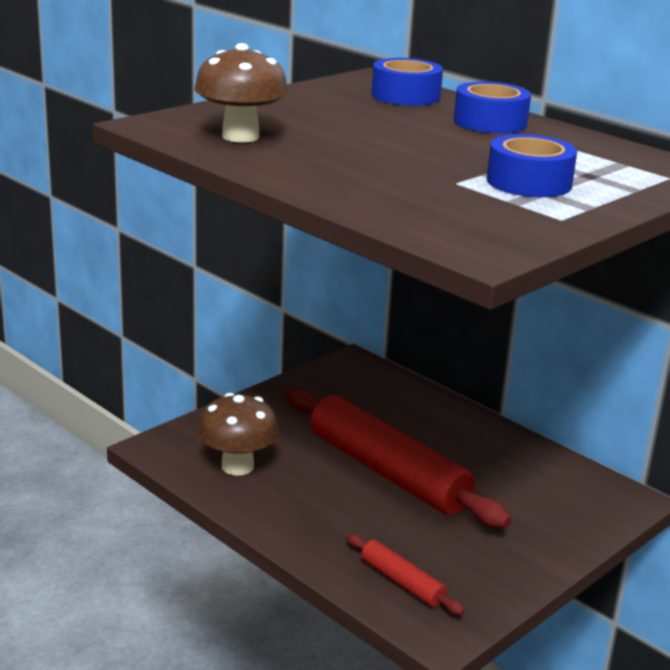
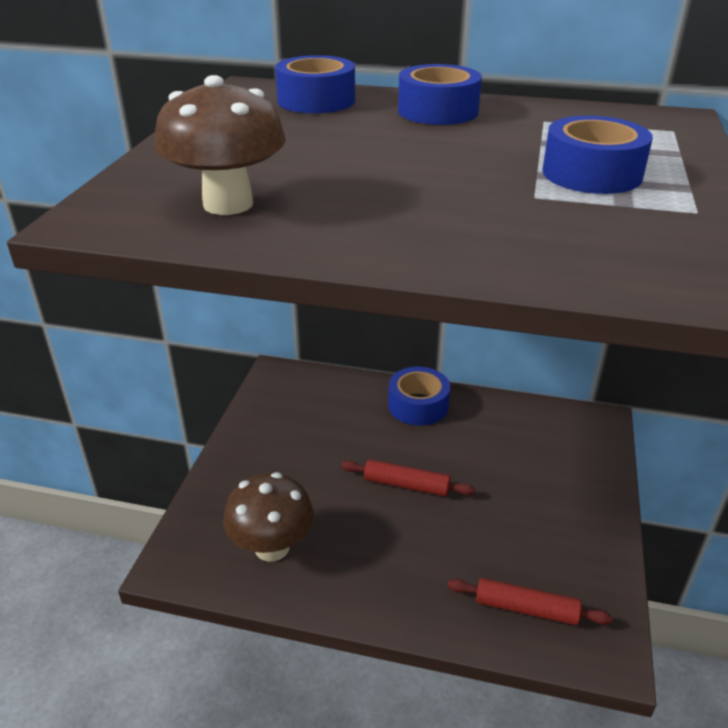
camera: 30 degrees left, 10 degrees up
red rolling pin [286,387,511,528] -> red rolling pin [341,460,475,496], size x0.45
none -> blue tape [388,367,450,426]

